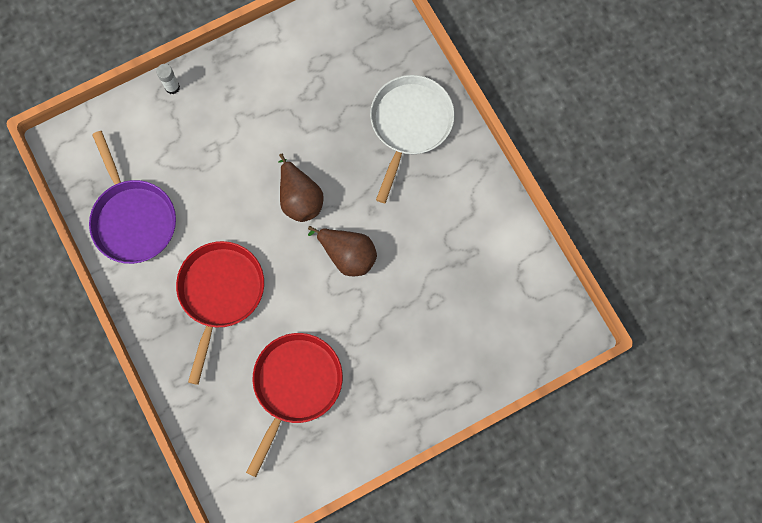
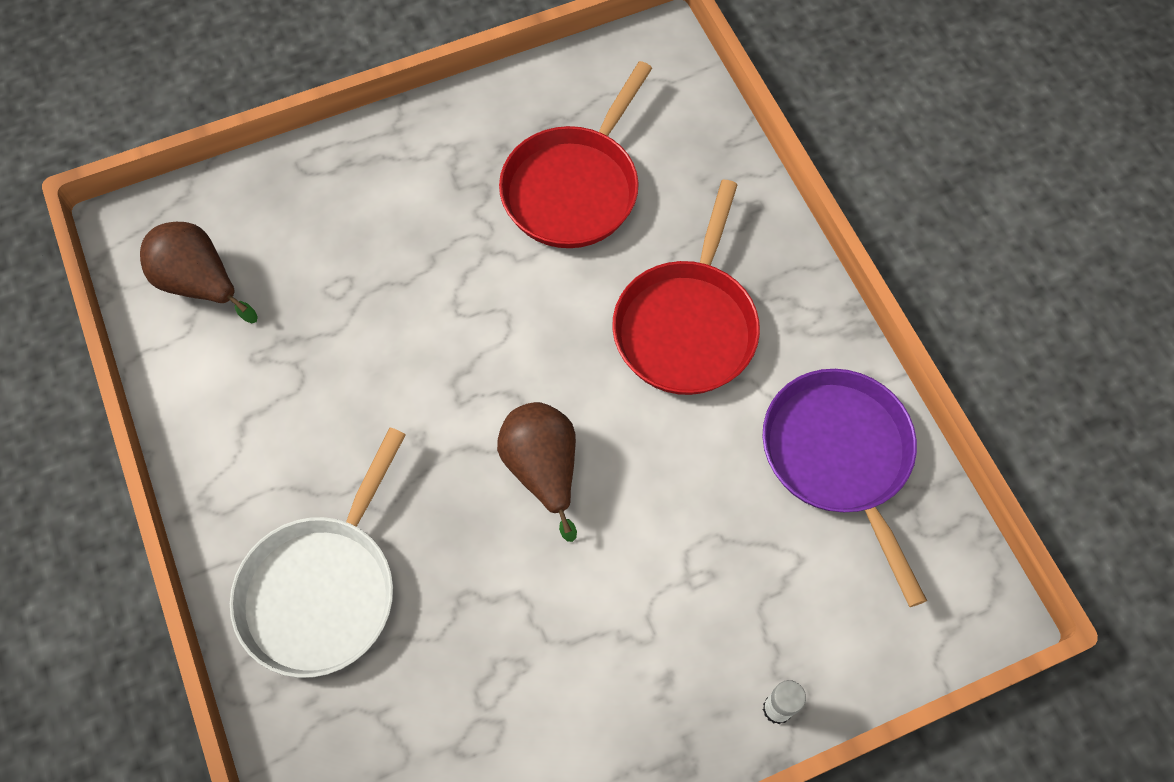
camera: 175 degrees left, 10 degrees down
brown pear [308,226,377,276] -> brown pear moved to [140,222,258,324]

